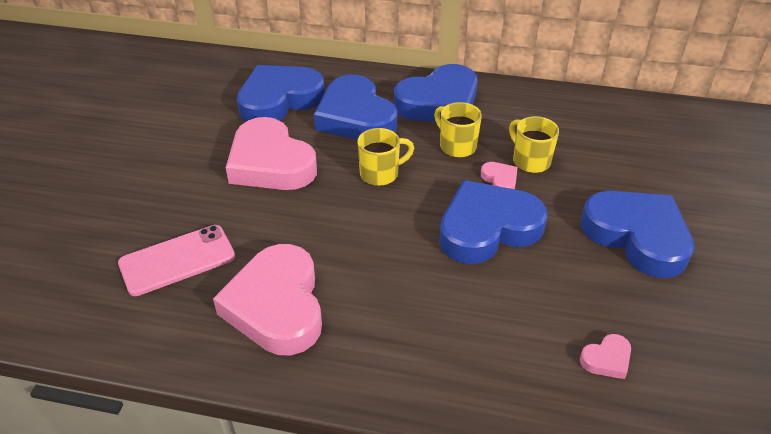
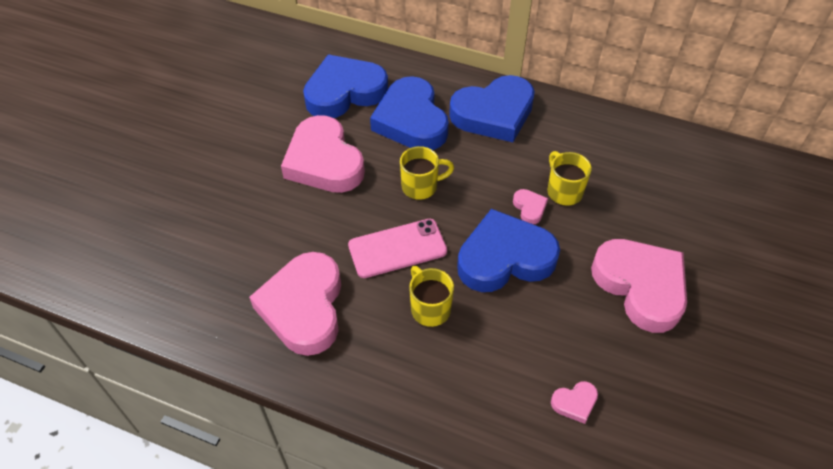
camera: 10 degrees right, 10 degrees up
pink phone [118,225,235,296] -> pink phone moved to [348,219,447,278]
yellow mug [434,102,482,158] -> yellow mug moved to [409,266,454,327]
blue heart [580,191,694,278] -> pink heart [591,239,687,333]

